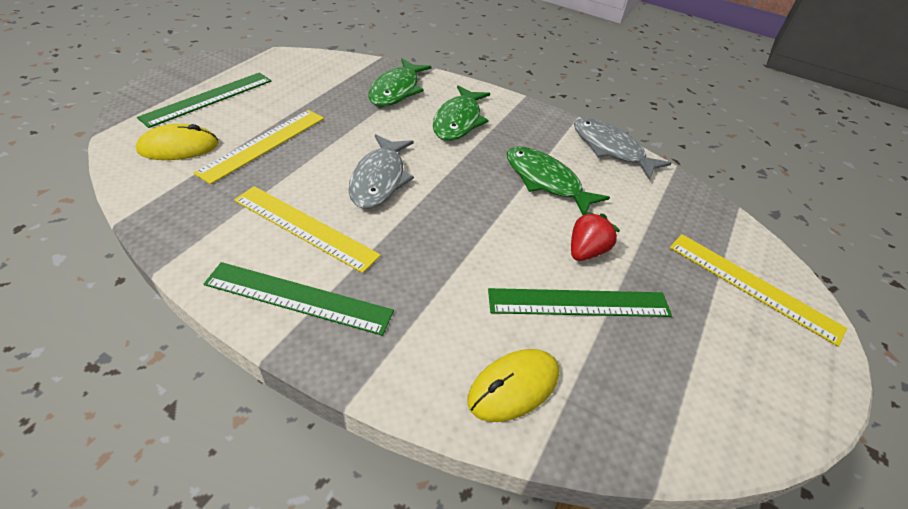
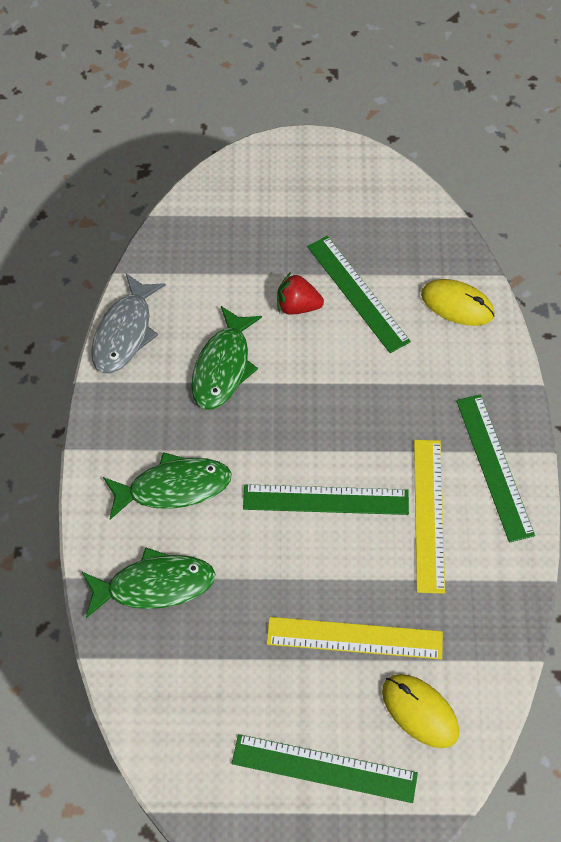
camera: 115 degrees left, 15 degrees up
grey fish [349,134,414,209] -> green ruler [243,484,409,515]
yellow ruler [670,234,847,347] -> none

